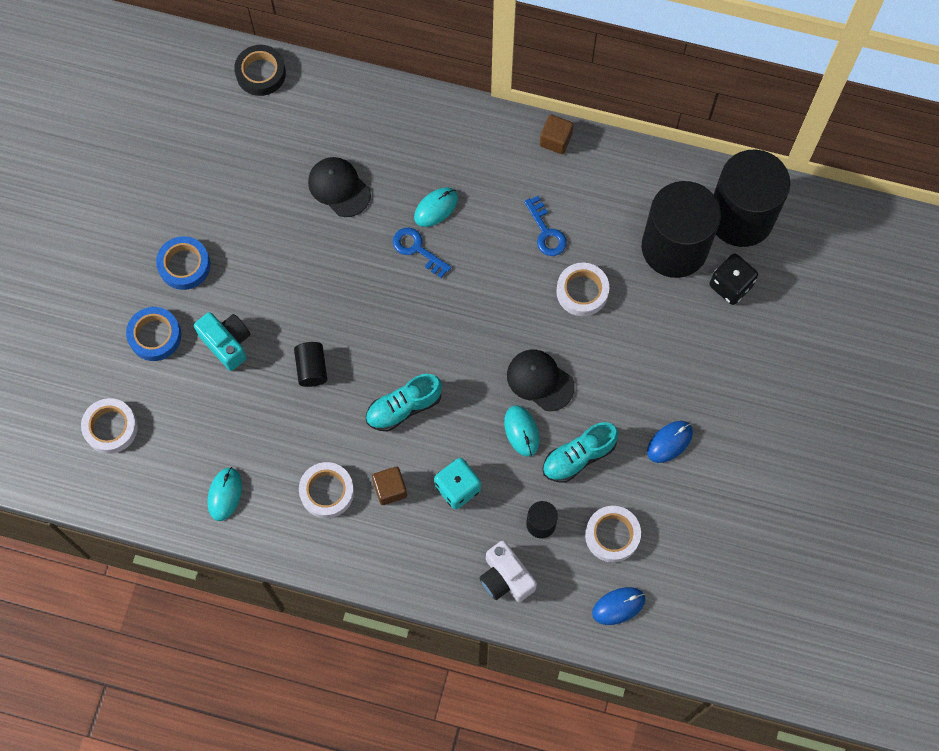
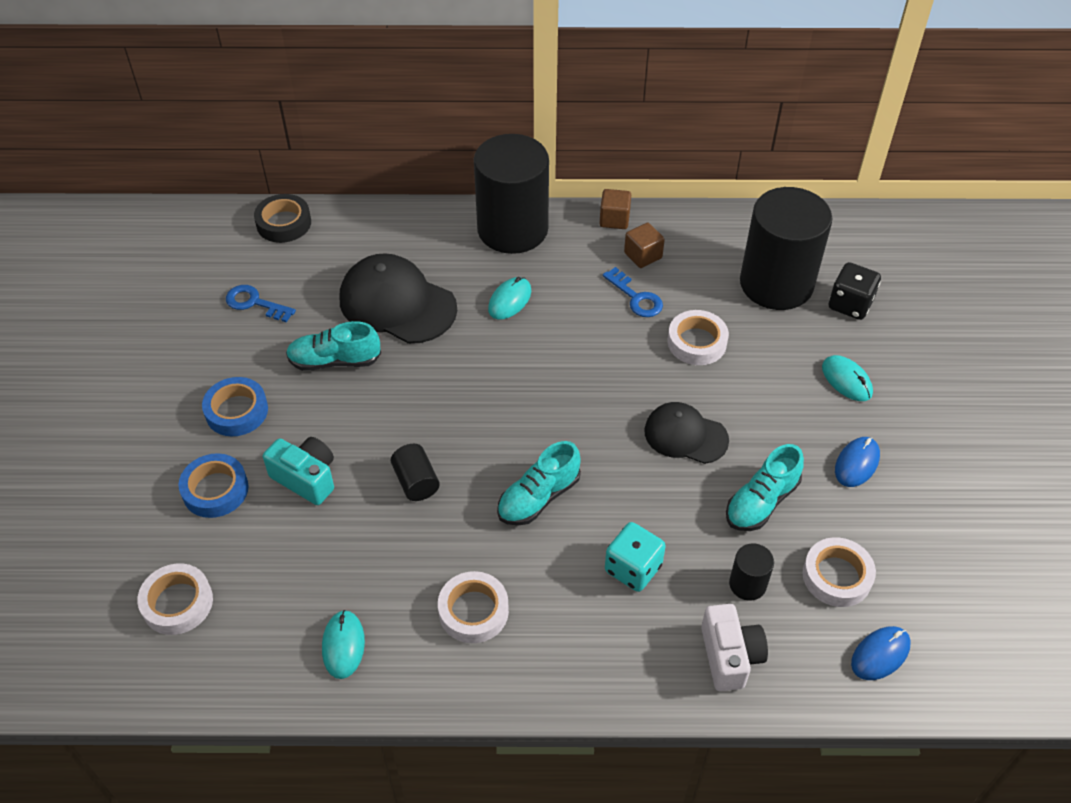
camera: 15 degrees left, 20 degrees down
black cap [308,157,371,217] -> black cap [340,253,457,344], size x1.59
brown cube [372,467,407,505] -> brown cube moved to [624,223,665,268]
blue key [393,228,451,278] -> blue key moved to [226,285,296,322]
white camera [479,541,537,602] -> white camera turned 135 degrees counterclockwise [701,604,768,691]
turquoise mouse [504,405,540,457] -> turquoise mouse moved to [822,355,873,401]
black cylinder [713,150,791,247] -> black cylinder moved to [474,134,549,254]
none -> turquoise shoe [286,321,381,371]

